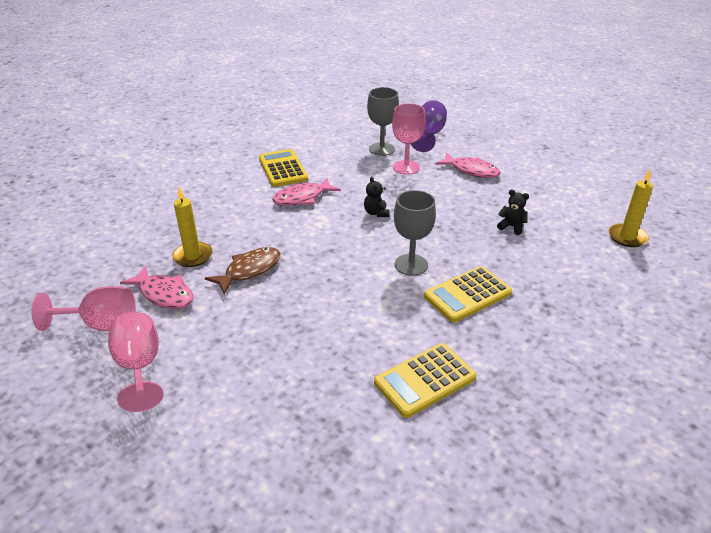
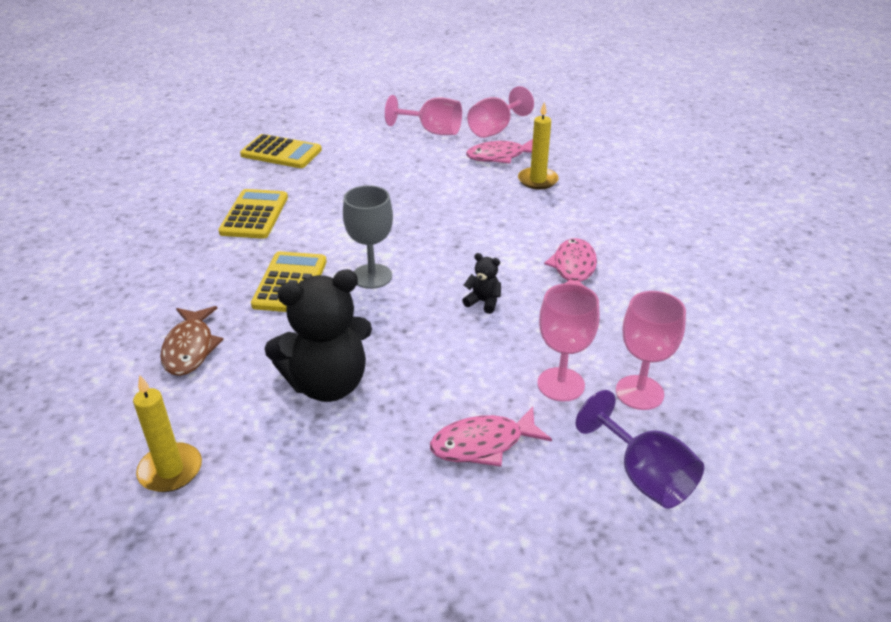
camera: 130 degrees right, 0 degrees up
brown fish [205,247,280,294] -> brown fish moved to [160,306,224,376]
yellow calculator [259,149,308,187] -> yellow calculator moved to [240,134,322,168]
grey goblet [367,87,399,156] -> pink goblet [616,291,686,410]
black teddy bear [497,190,529,235] -> black teddy bear [264,269,372,402], size x2.37

